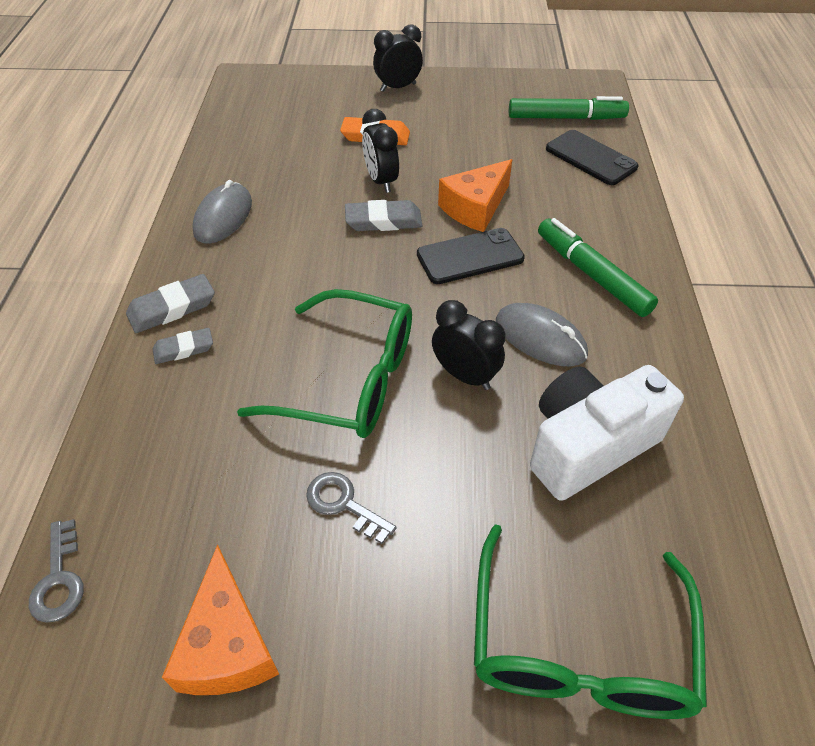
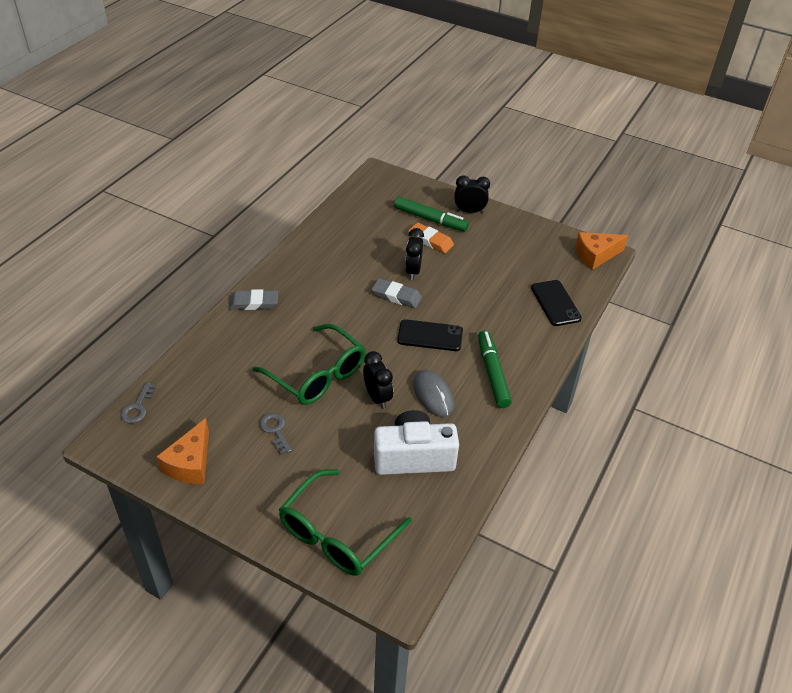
camera: 25 degrees right, 5 degrees down
grey eraser [153,328,213,364] -> none
grey mouse [192,180,252,244] -> none
orange cheese [438,159,512,232] -> orange cheese moved to [575,232,628,270]
green marker [509,96,629,120] -> green marker moved to [394,197,469,231]

